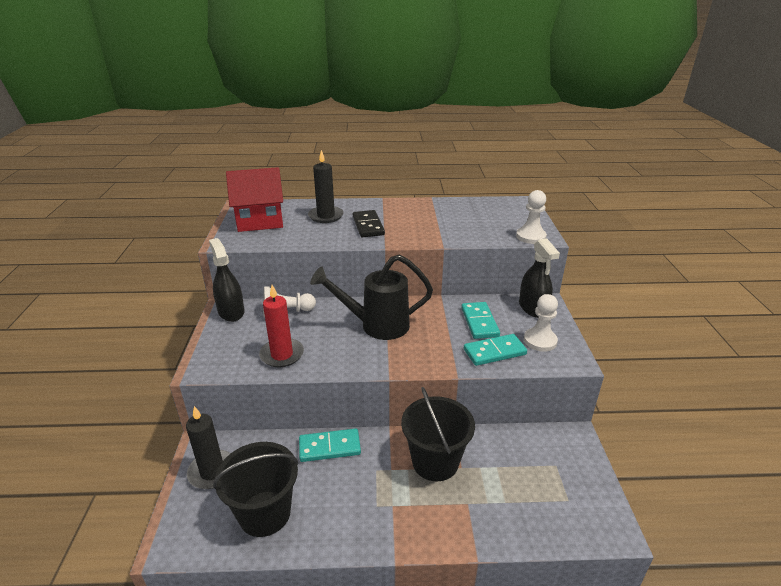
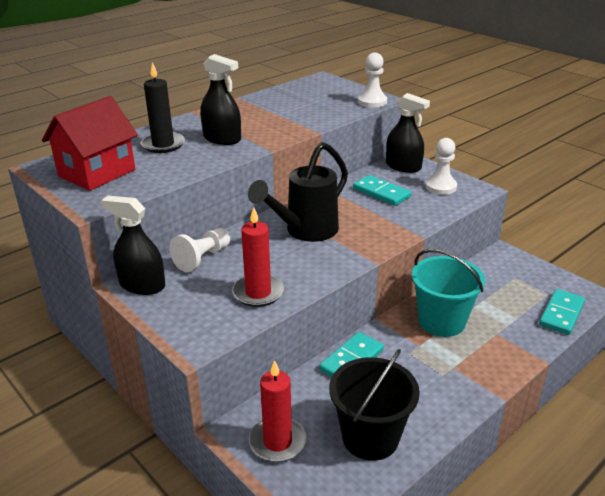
camera: 40 degrees left, 0 degrees up
black candle [186,406,231,489] -> red candle [249,360,307,462]
black domino [353,210,385,237] -> black spray bottle [200,54,241,145]
black bucket [401,387,475,481] -> turquoise bucket [412,249,485,337]
turquoise domino [464,334,527,366] -> turquoise domino moved to [539,289,585,335]

